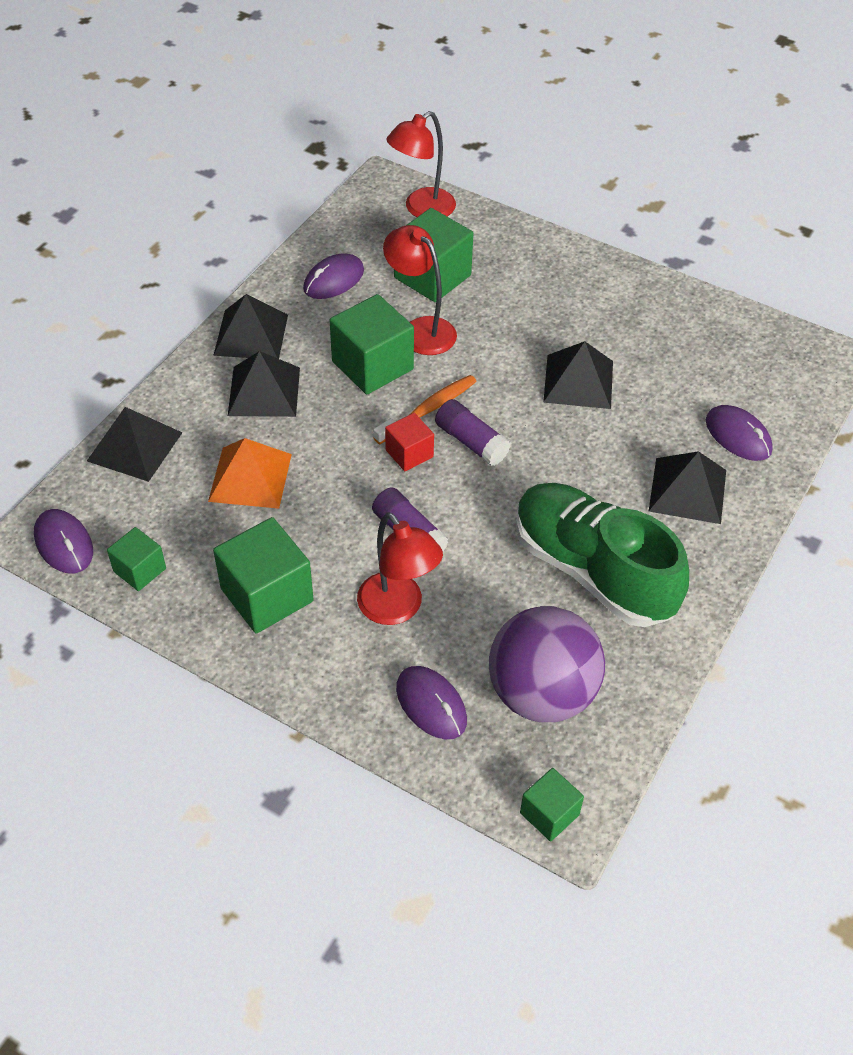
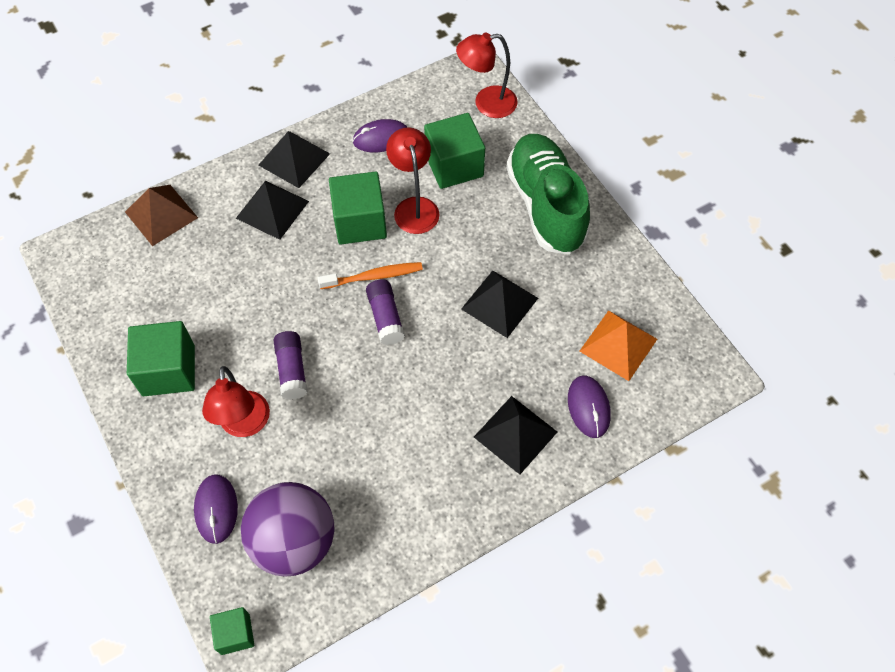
camera: 30 degrees right, 10 degrees up
purple mouse [34,509,93,573] -> none
black pyramid [87,407,183,482] -> brown pyramid [125,185,198,246]
green cube [107,527,166,591] -> none
orange pyramid [208,438,292,509] -> orange pyramid moved to [580,310,657,381]
red cube [385,413,434,471] -> none
green shoe [516,483,689,627] -> green shoe moved to [506,134,590,254]

